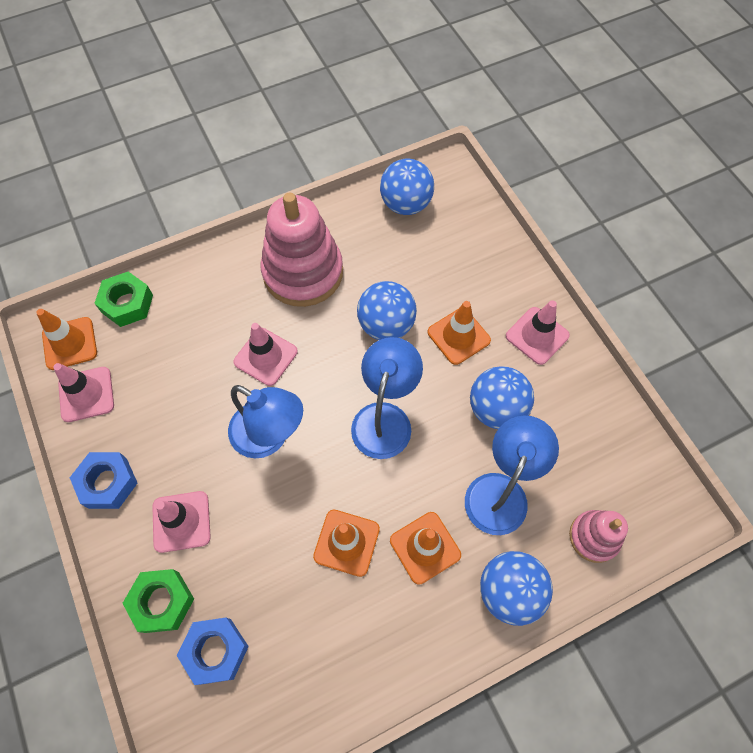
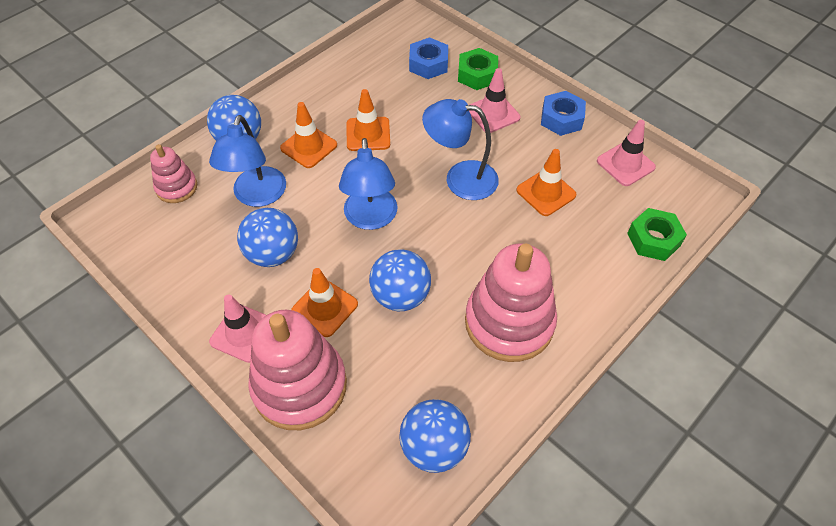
camera: 160 degrees right, 10 degrees down
orange traffic cone [36,309,97,370] -> orange traffic cone moved to [516,149,576,216]
pink traffic cone [233,323,298,386] -> none
none -> pink stacking toy [248,310,347,430]

